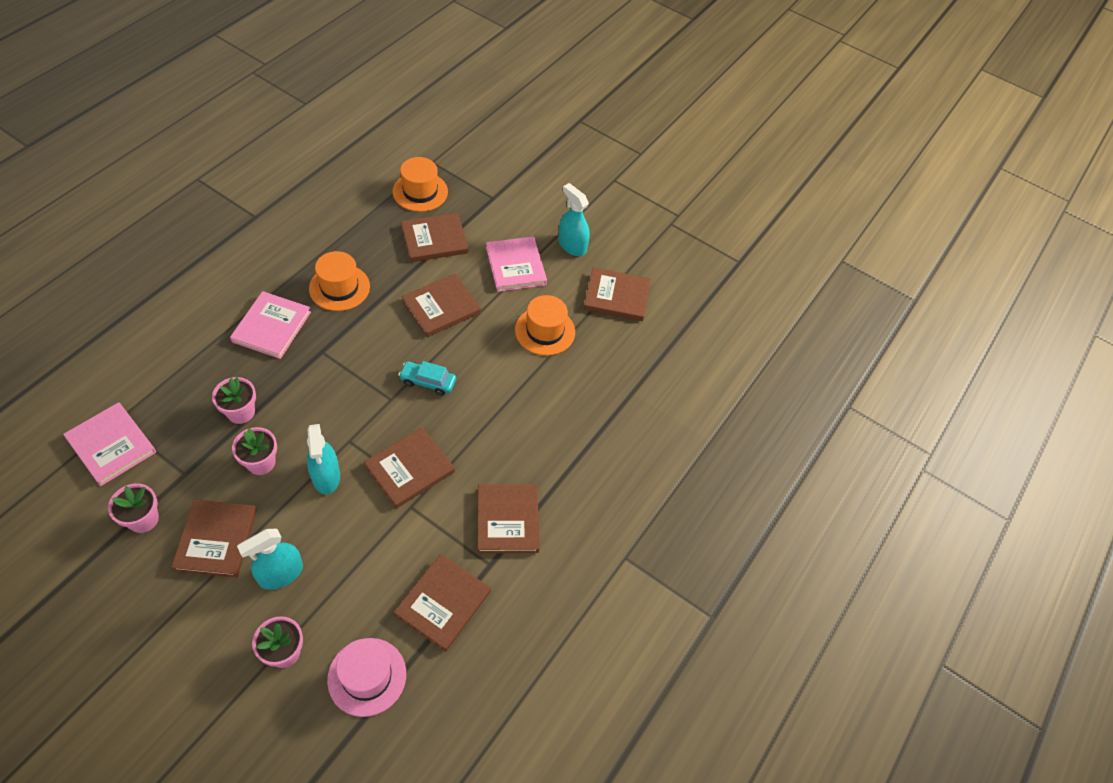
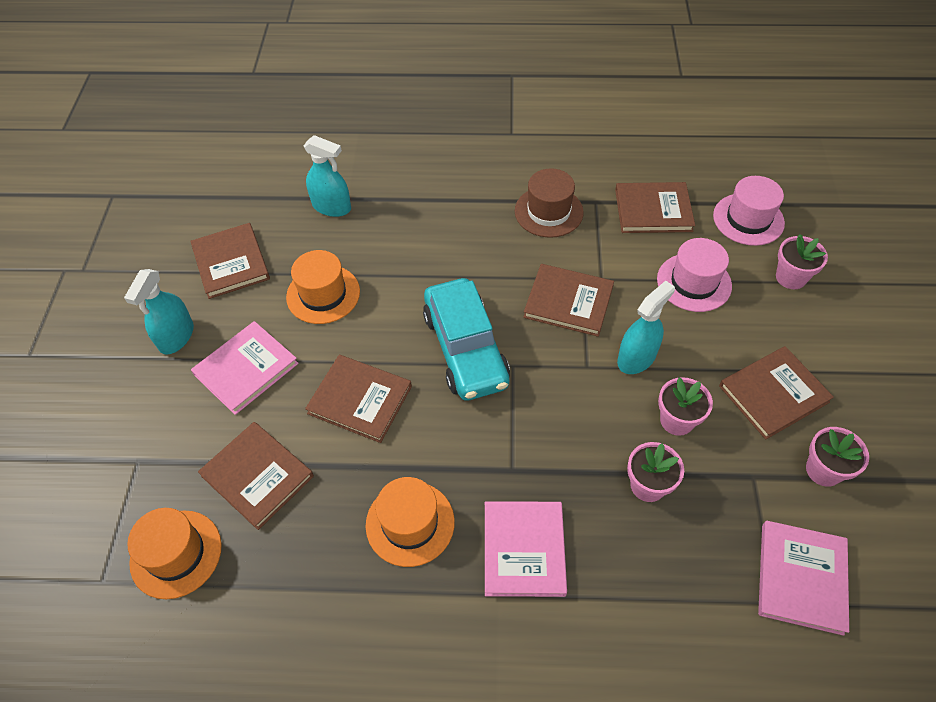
camera: 115 degrees left, 0 degrees up
pink book [230,291,311,359] -> pink book turned 75 degrees counterclockwise [485,502,567,597]
turquoise spray bottle [237,529,303,590] -> turquoise spray bottle moved to [303,135,351,217]
turquoise car [398,361,456,396] -> turquoise car [423,278,510,401], size x2.01
brown book [477,484,540,553] -> brown hat [515,168,584,238]
none -> pink hat [657,238,732,312]

